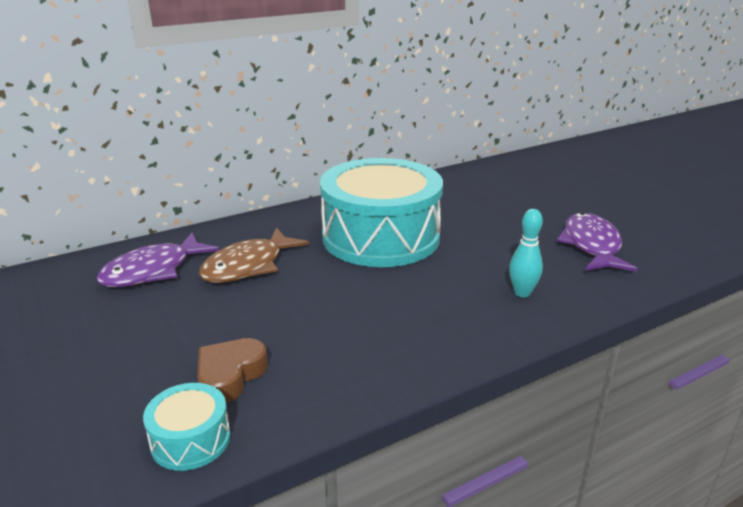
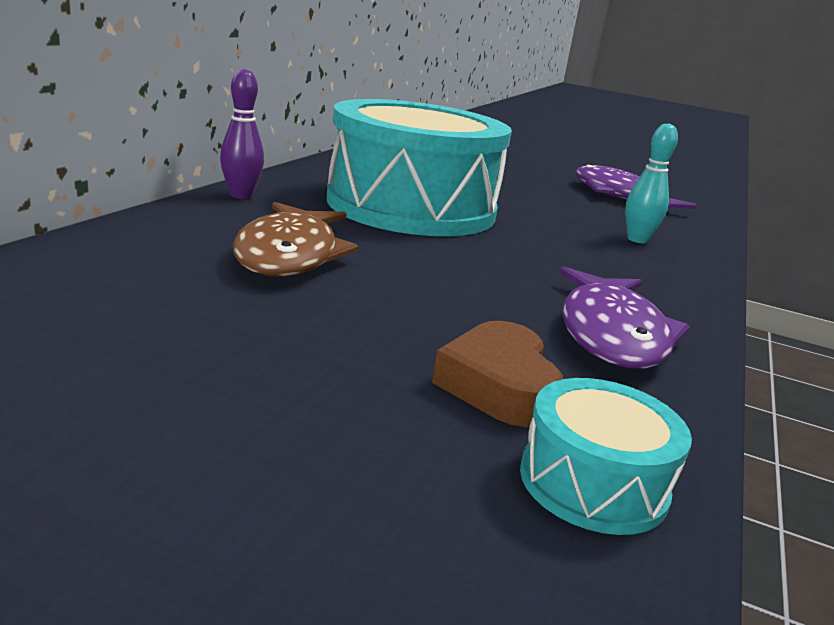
camera: 40 degrees left, 5 degrees down
purple fish [96,233,219,287] -> purple fish moved to [559,266,690,369]
none -> purple bowling pin [220,69,264,199]

